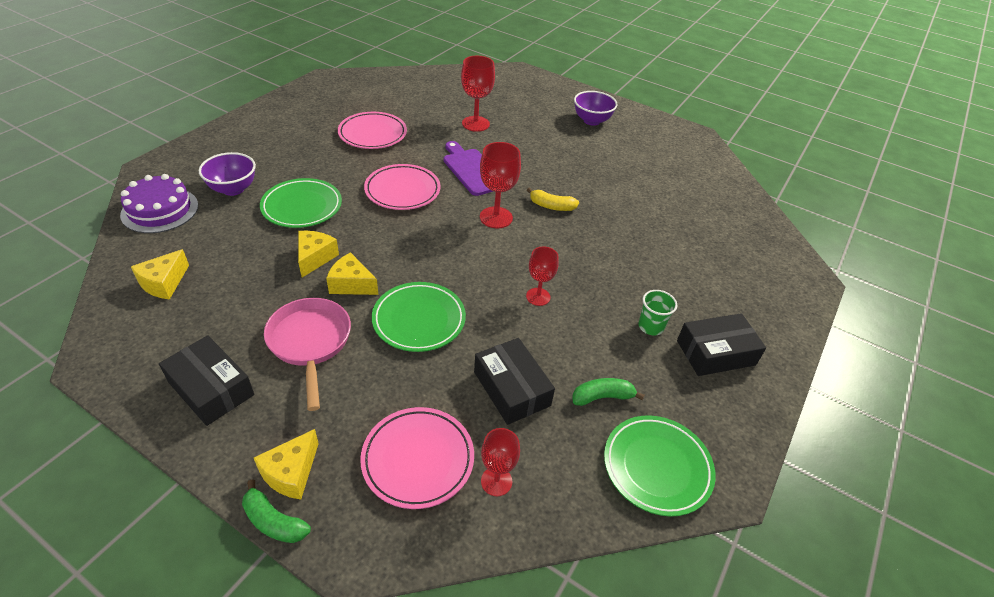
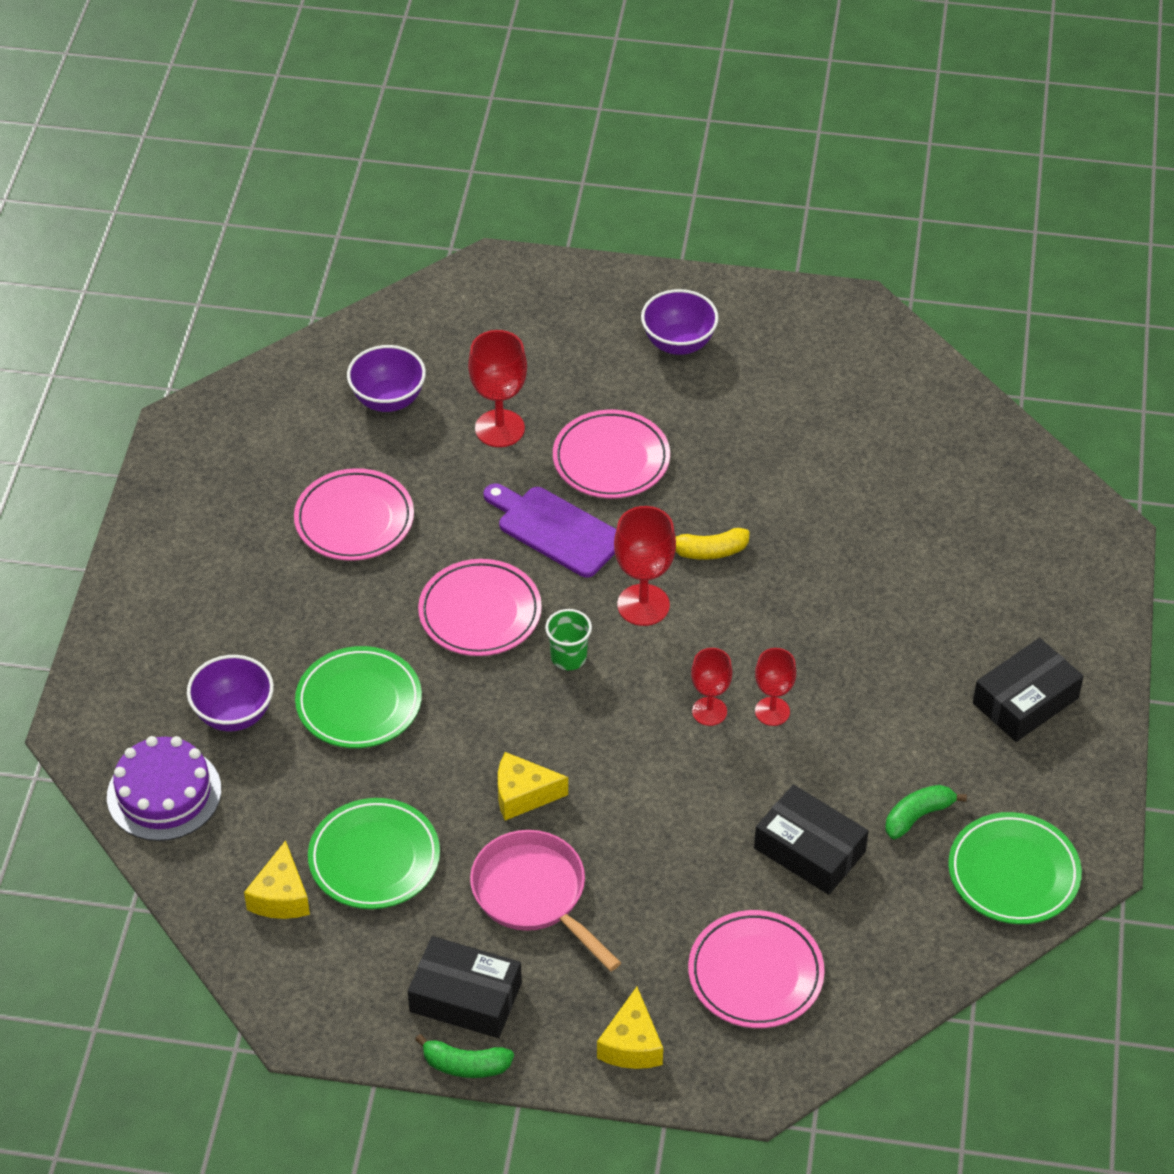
camera: 20 degrees left, 5 degrees up
green banana [242,479,311,543] -> green banana moved to [415,1034,514,1078]
yellow cheese [298,231,339,277] -> none
green plate [372,282,466,352] -> green plate moved to [308,798,440,909]
red goblet [481,428,520,496] -> red goblet moved to [691,648,732,726]
green cup [638,290,677,336] -> green cup moved to [545,609,592,670]
none -> purple bowl [347,345,426,412]
none -> pink plate [553,410,670,498]

